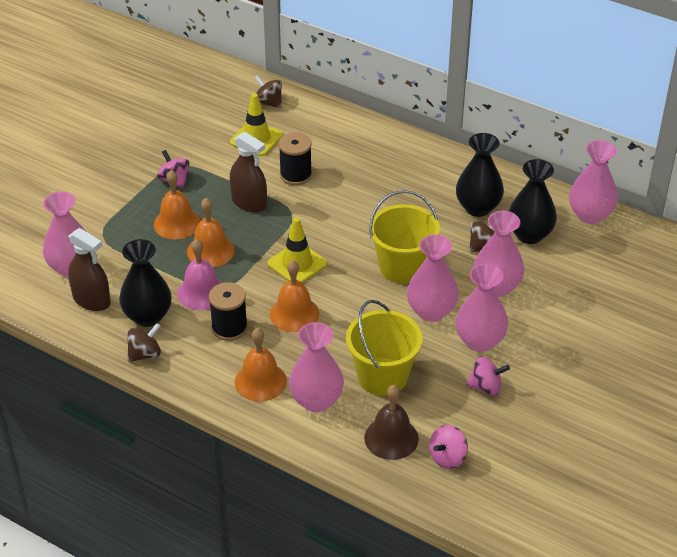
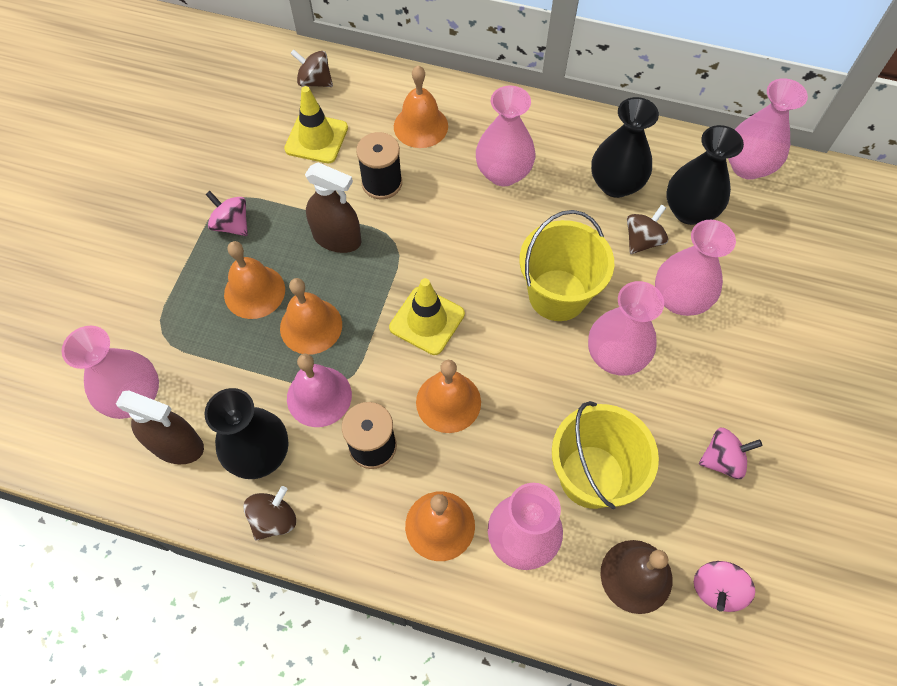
camera: 15 degrees left, 20 degrees up
pink vase [455,264,508,352] -> pink vase moved to [476,86,535,186]
none -> orange bell [394,66,448,148]

